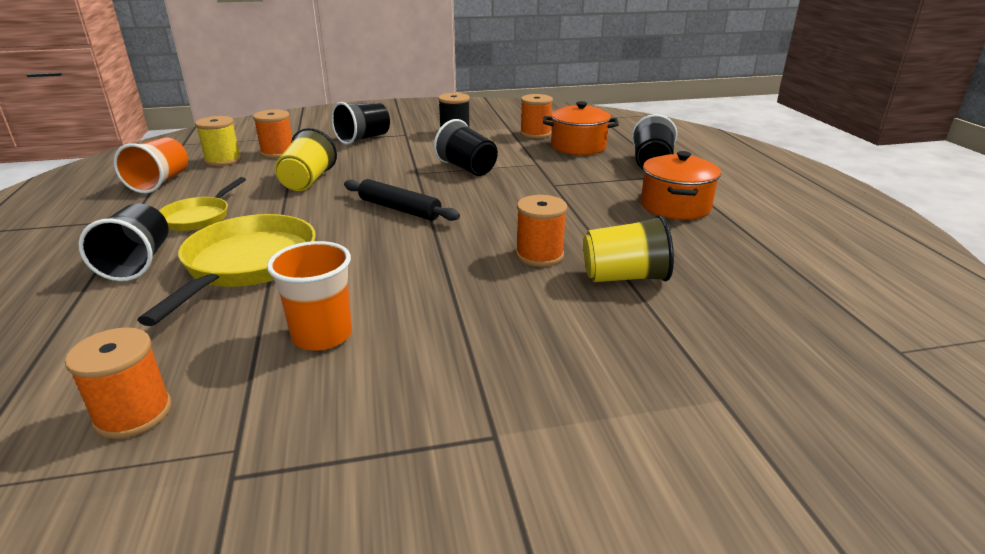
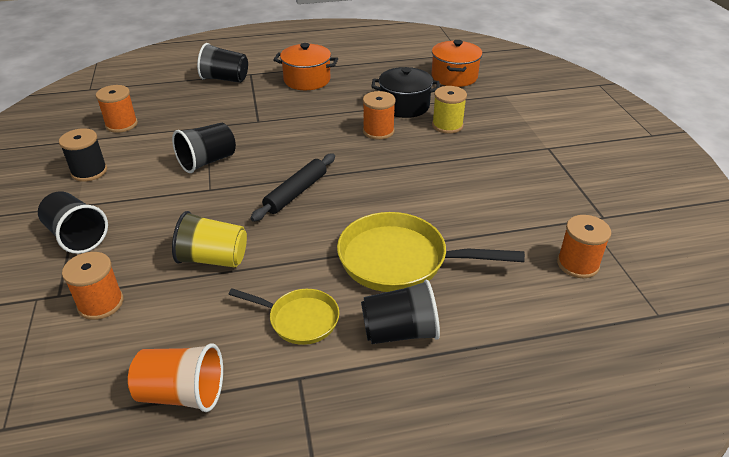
camera: 90 degrees left, 10 degrees up
yellow spool [195,116,241,166] -> yellow spool moved to [432,86,467,134]
orange cup [267,241,352,351] -> none
orange pot [543,101,619,155] -> orange pot moved to [431,40,483,87]
yellow cup [583,215,674,282] -> black pot [372,67,440,118]

